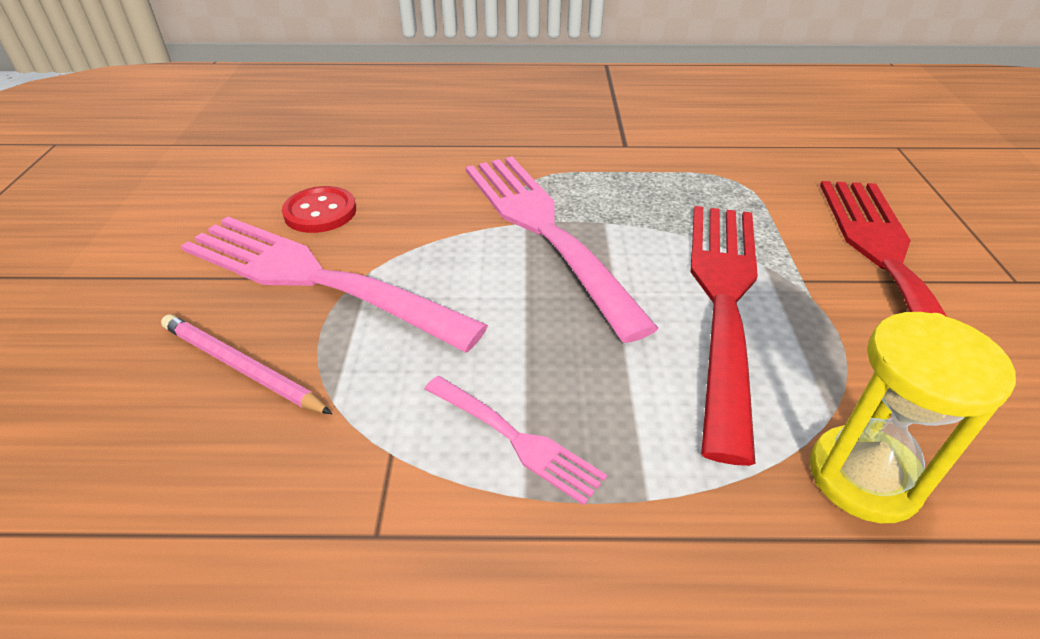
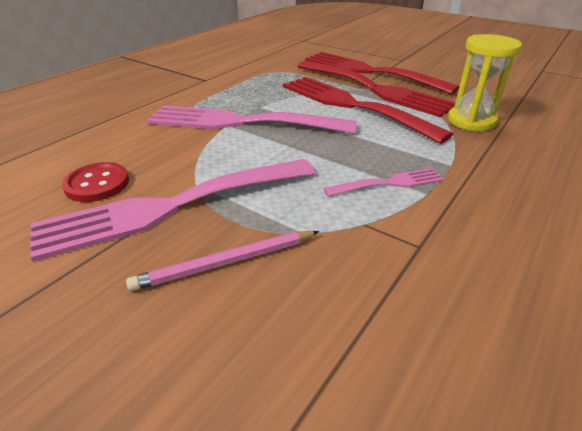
camera: 55 degrees left, 5 degrees down
none -> red fork [297,61,455,117]

